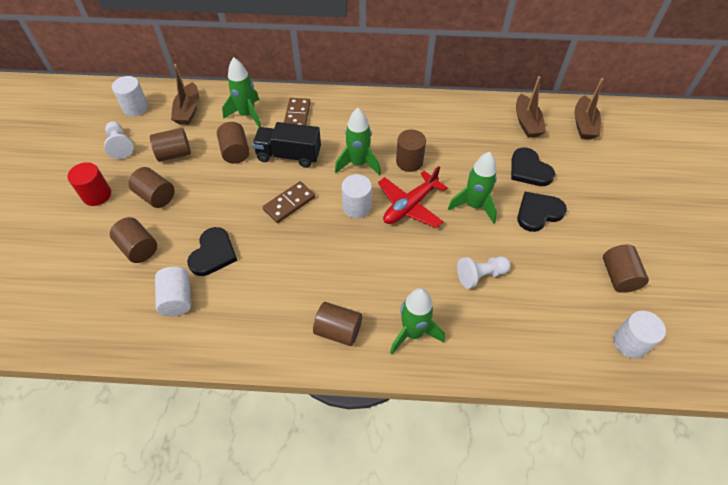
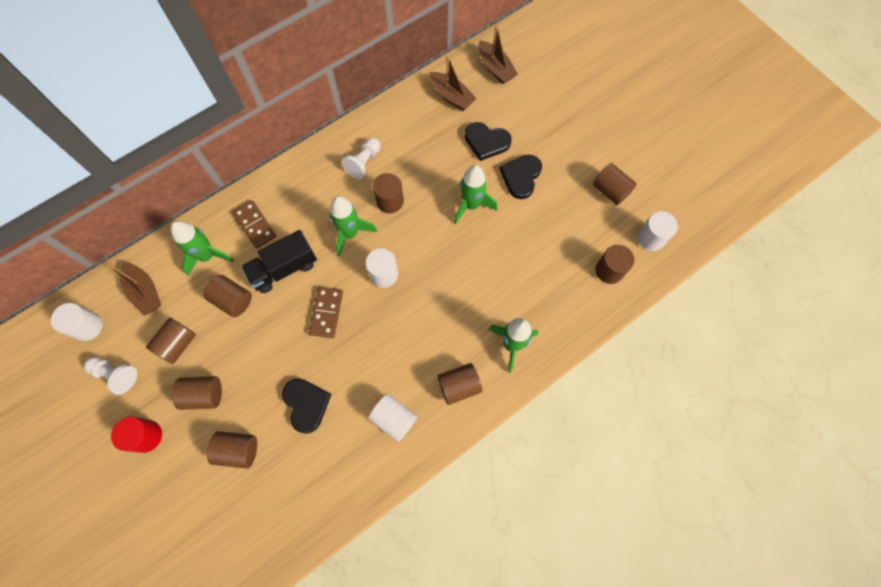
camera: 40 degrees left, 15 degrees up
white cylinder [155,267,191,316] -> white cylinder moved to [369,394,417,442]
red plane [378,166,448,228] -> none
white pawn [457,256,511,289] -> white pawn moved to [341,138,381,179]
none -> brown cylinder [595,245,634,284]

